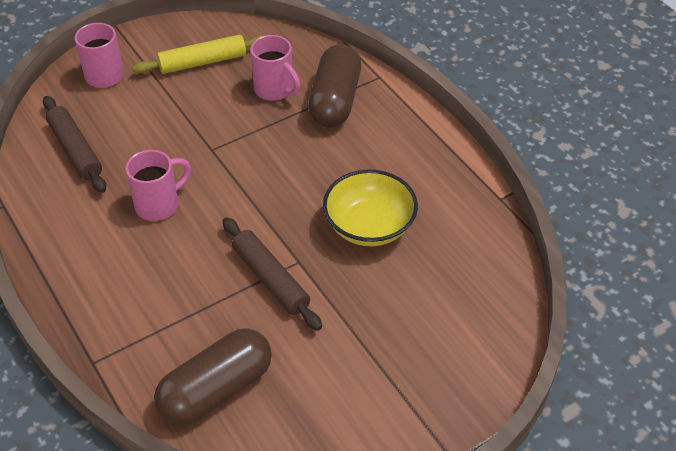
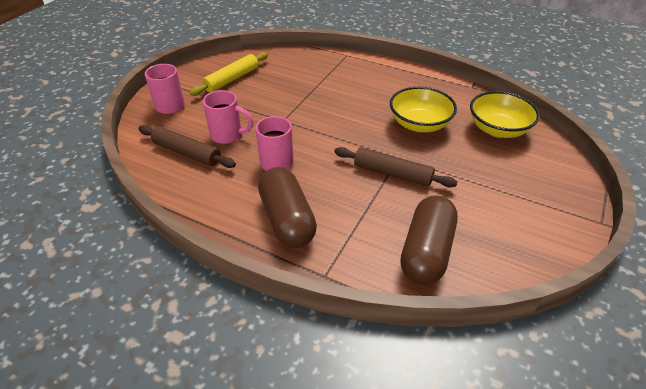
camera: 30 degrees left, 5 degrees down
pink mug [250,35,301,101] -> pink mug moved to [203,90,253,144]
brown capsule [308,44,361,127] -> brown capsule moved to [258,167,317,248]
none -> yellow bowl [470,91,540,138]

